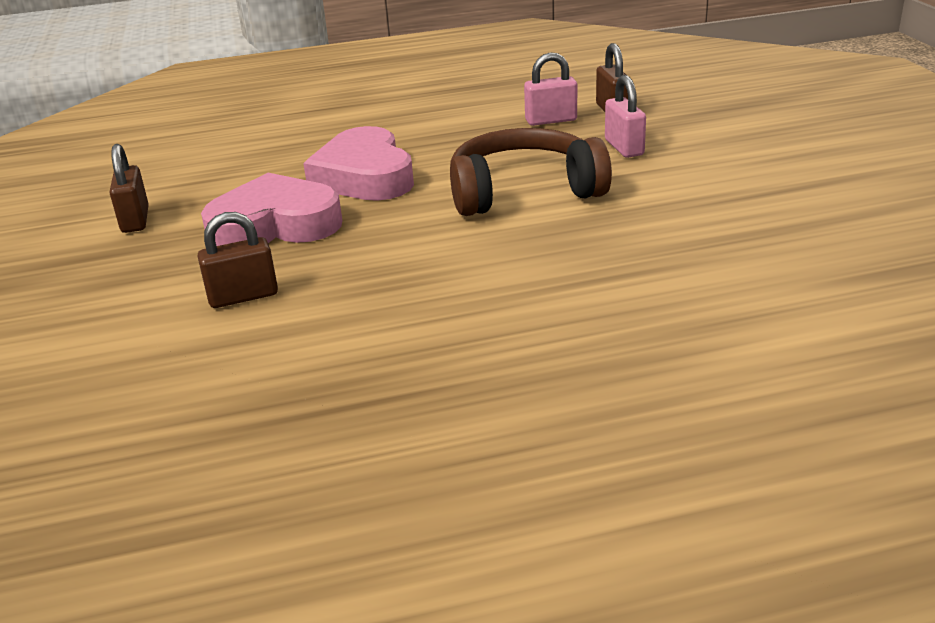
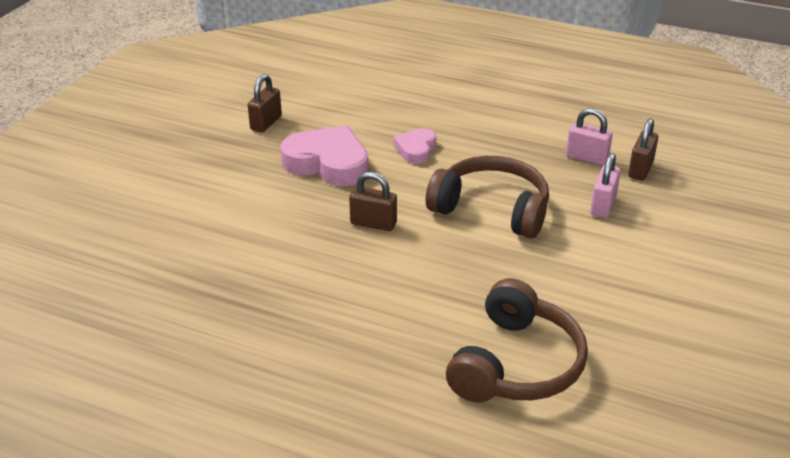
camera: 35 degrees right, 5 degrees up
brown padlock [198,212,278,308] -> brown padlock moved to [349,172,397,231]
pink heart [303,126,414,201] -> pink heart [393,128,436,164], size x0.56
none -> brown headphones [446,278,588,402]

